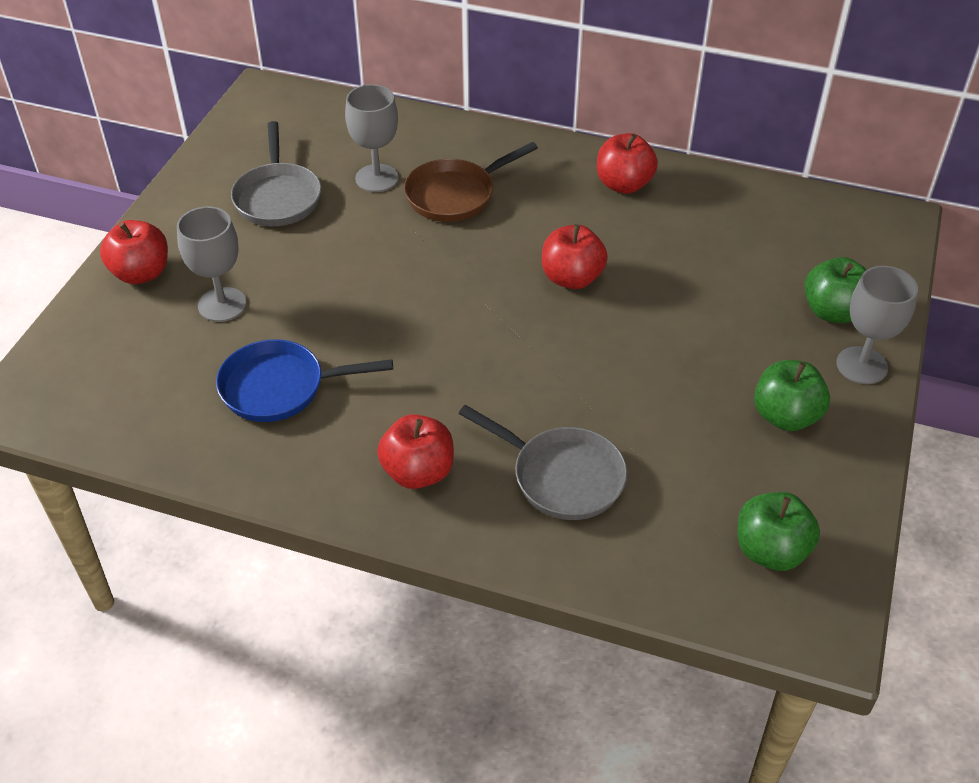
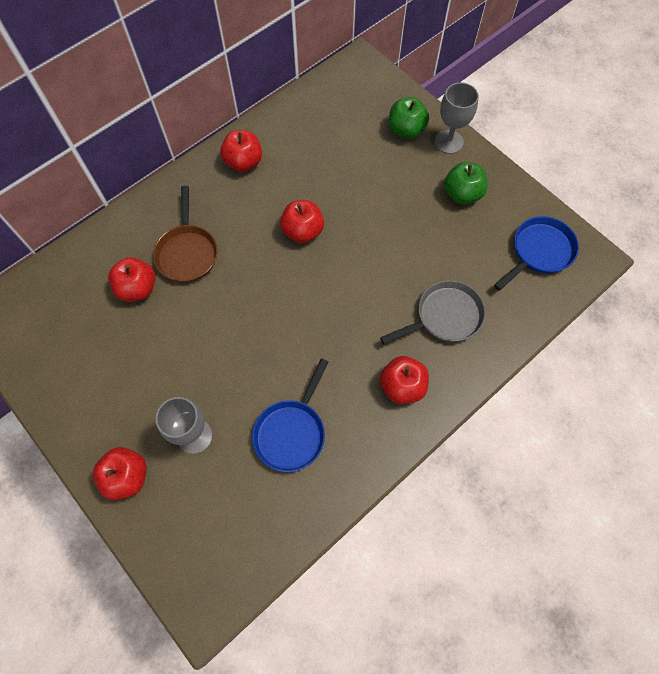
camera: 60 degrees left, 20 degrees up
grey pan [231,121,321,226] -> none
grey goblet [345,84,399,192] -> red apple [108,257,156,302]
green apple [738,492,820,571] -> blue pan [494,216,579,291]

